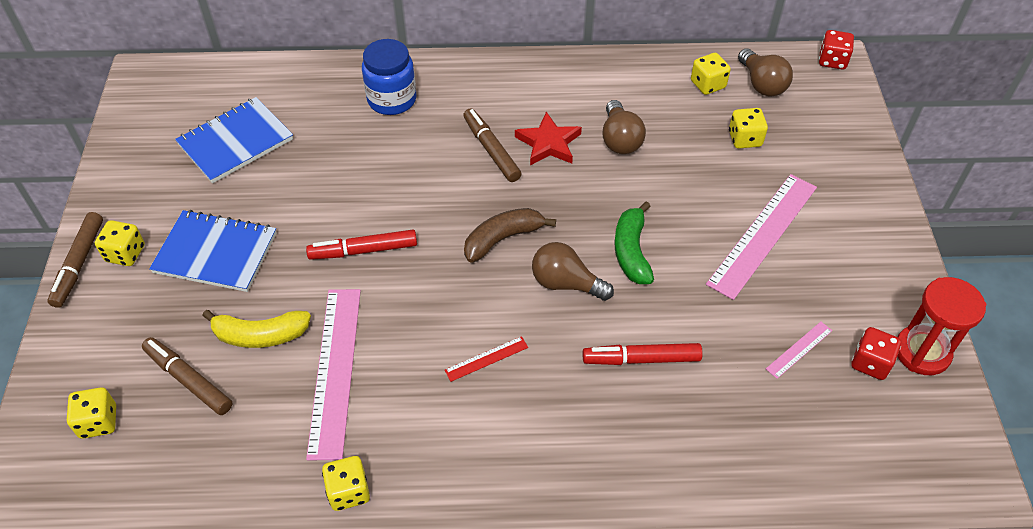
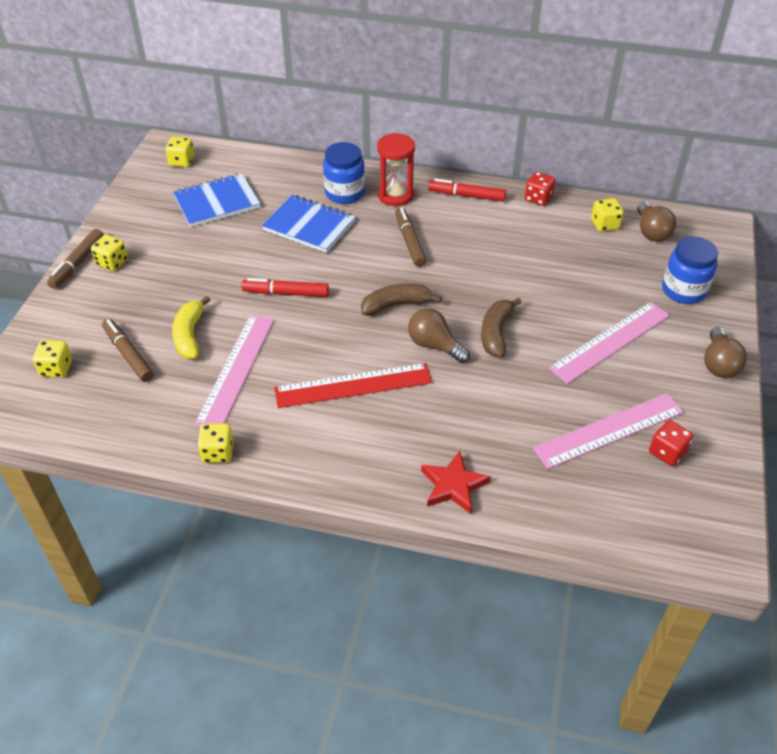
camera: 15 degrees right, 5 degrees down
blue notebook [149,210,276,292] -> blue notebook moved to [262,195,356,253]
yellow banana [202,310,311,348] -> yellow banana turned 75 degrees clockwise [172,296,210,359]
red ruler [444,336,528,382] -> red ruler [274,363,432,408], size x2.24
red star [515,112,582,166] -> red star moved to [421,451,491,514]
red marker [583,343,703,365] -> red marker moved to [428,178,506,202]
brown light bulb [602,100,646,154] -> brown light bulb moved to [704,327,747,378]
green banana [615,202,654,284] -> brown banana [481,298,521,358]
yellow dice [729,108,768,149] -> yellow dice moved to [165,137,195,167]
pink ruler [766,322,832,379] -> pink ruler [533,393,684,469], size x2.24
red dice [819,30,854,70] -> red dice moved to [525,172,555,206]
red hourglass [897,277,986,375] -> red hourglass moved to [377,133,415,206]
none -> blue jar [662,236,718,304]

